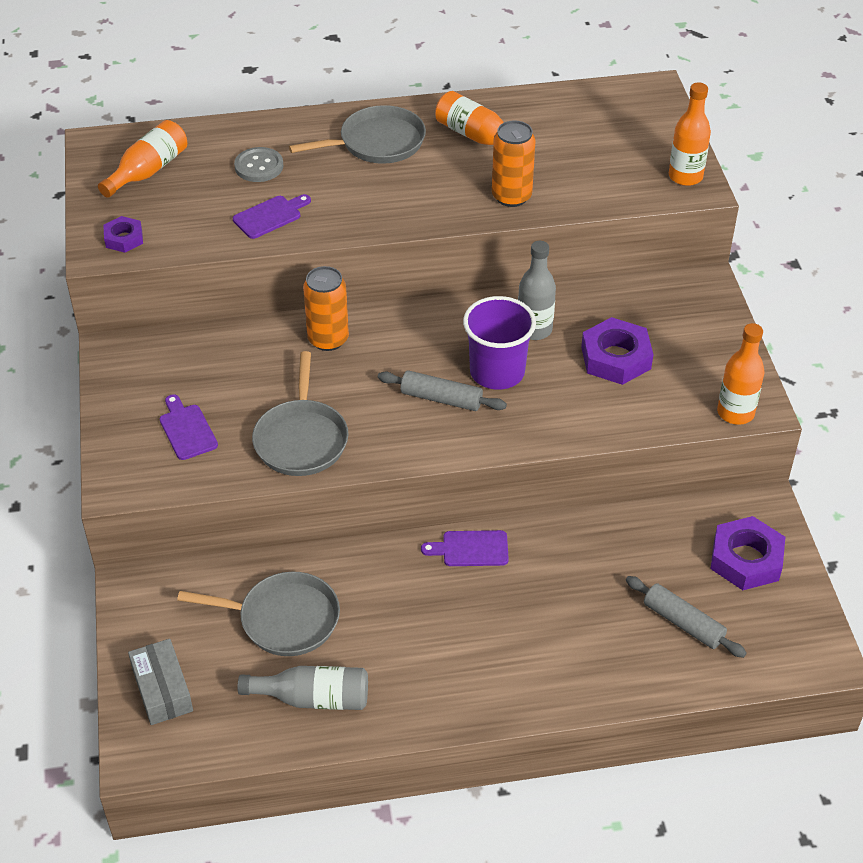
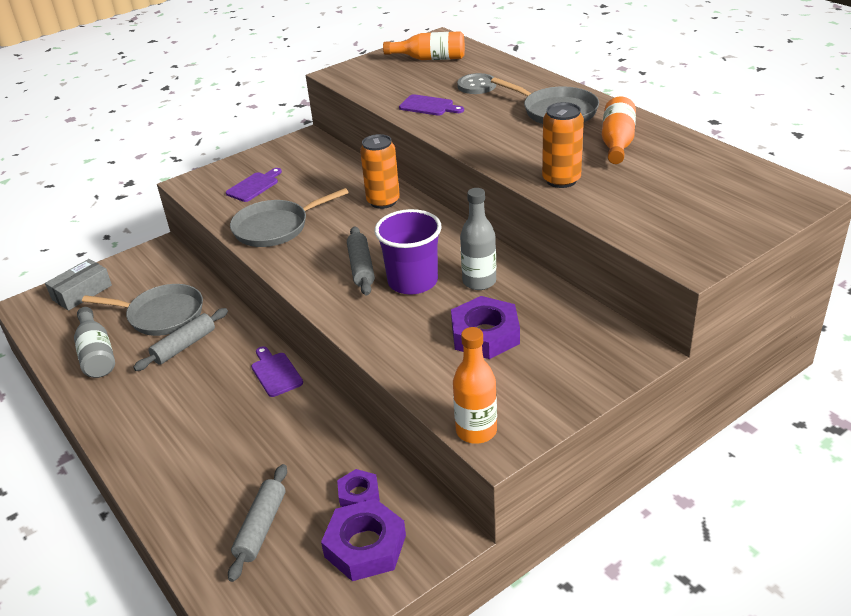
camera: 65 degrees right, 10 degrees down
purple nut [103,216,143,253] -> purple nut moved to [337,469,380,507]
grey pan [177,572,340,656] -> grey pan turned 60 degrees counterclockwise [82,284,203,336]
orange bottle [669,82,711,186] -> none
none -> grey rolling pin [133,308,228,371]

